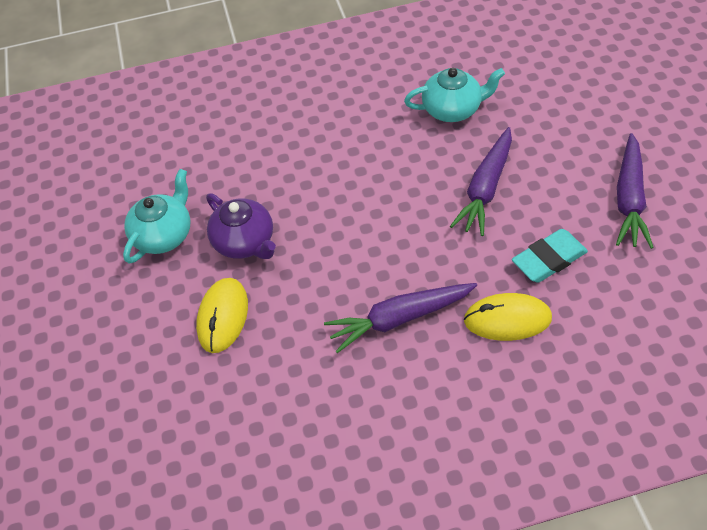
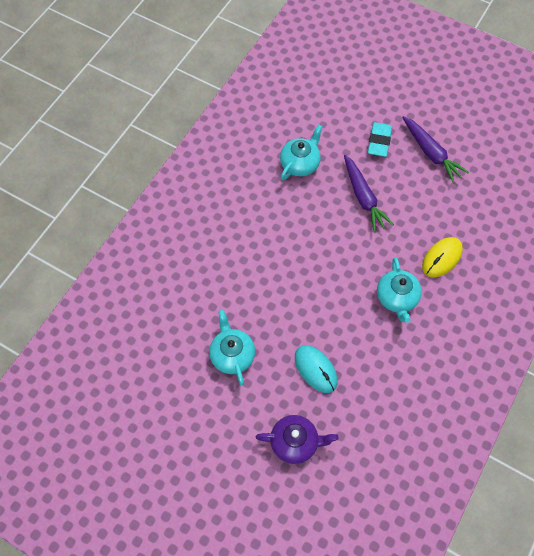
camera: 50 degrees left, 10 degrees up
yellow mouse [196,278,248,353] -> turquoise mouse [295,345,338,393]
purple teapot [206,193,276,259] -> purple teapot moved to [255,415,339,464]
purple carrot [324,283,477,353] -> turquoise teapot [377,258,422,323]
turquoise eraser [512,229,588,283] -> turquoise eraser moved to [368,122,392,157]

